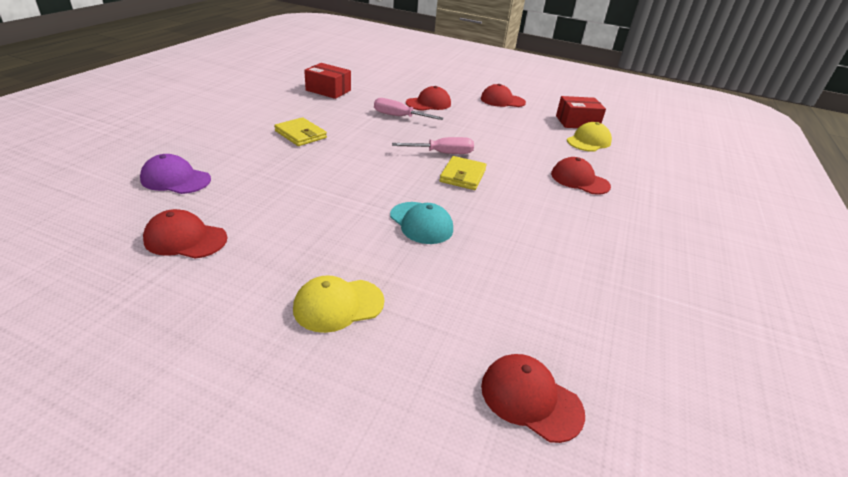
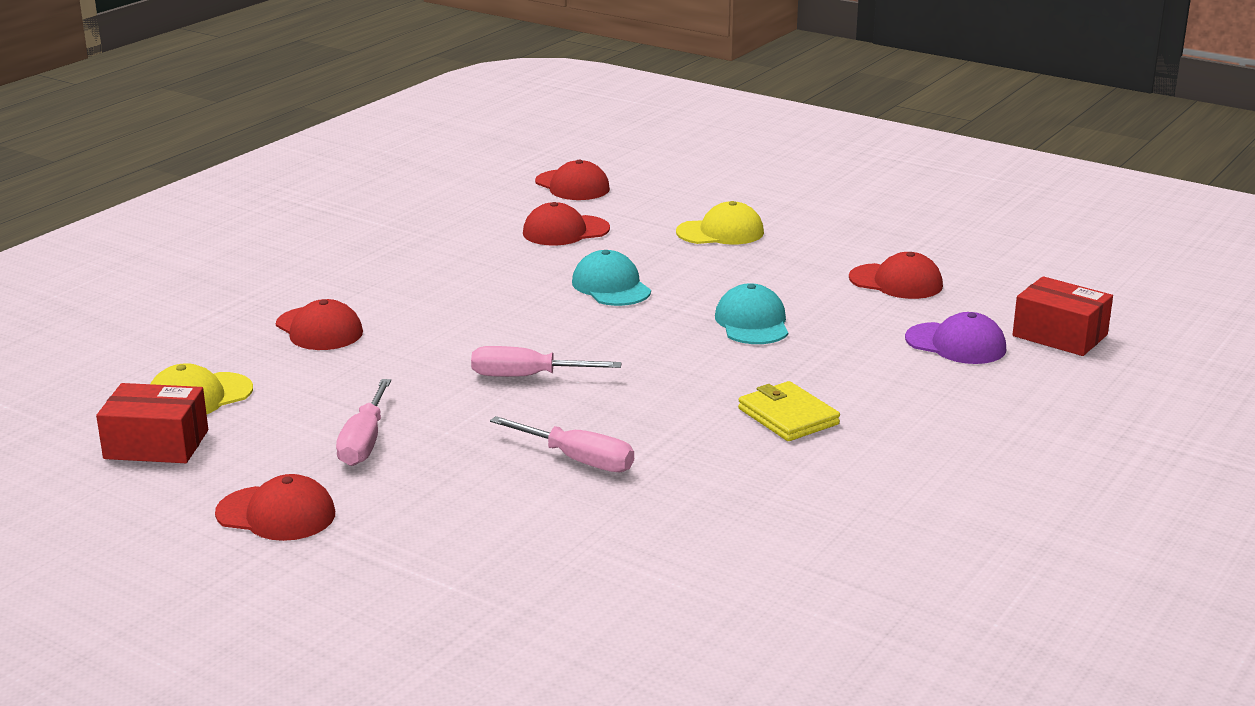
camera: 165 degrees left, 10 degrees down
red box [304,63,351,99] -> red box moved to [1013,276,1113,356]
red cap [406,86,451,111] -> red cap moved to [523,202,610,246]
yellow wallet [439,156,487,190] -> none
none -> pink screwdriver [336,379,391,466]
none -> turquoise cap [715,283,788,344]

